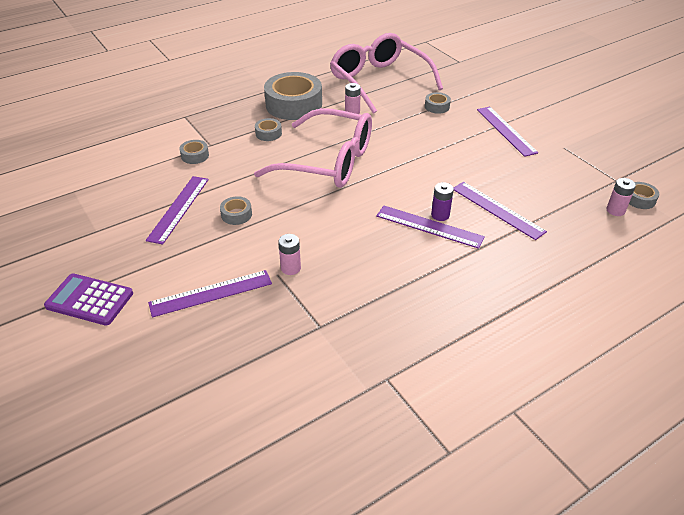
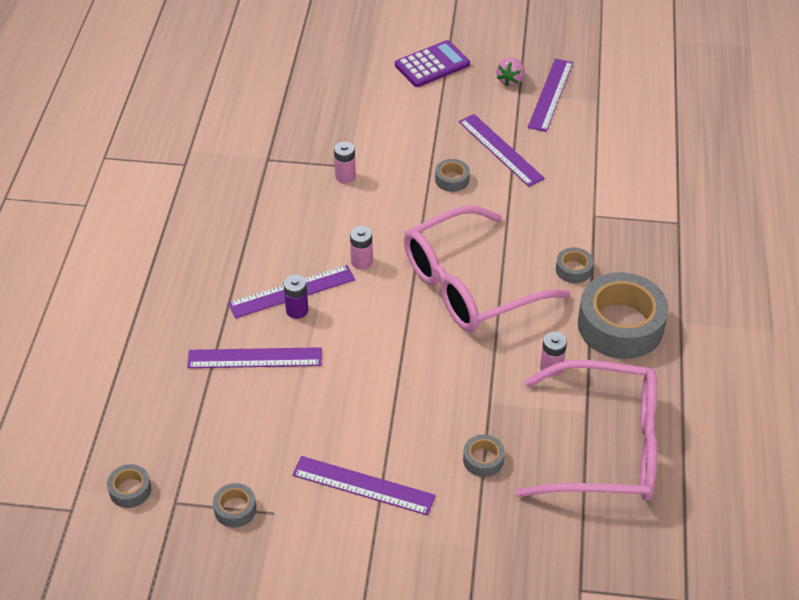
camera: 130 degrees right, 5 degrees up
purple ruler [148,270,272,317] -> purple ruler moved to [528,59,573,132]
grey tape [179,140,209,164] -> grey tape moved to [213,483,257,528]
pink battery [606,178,636,216] -> pink battery moved to [350,226,373,270]
none -> pink strawberry [497,58,525,86]

